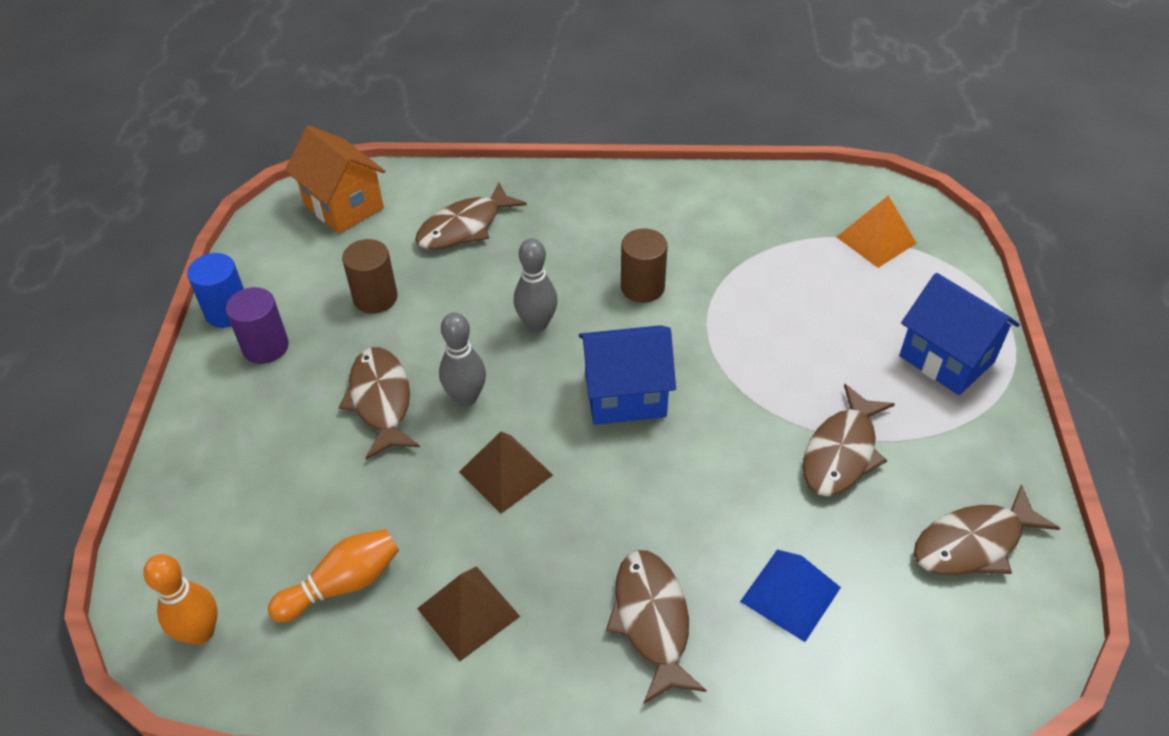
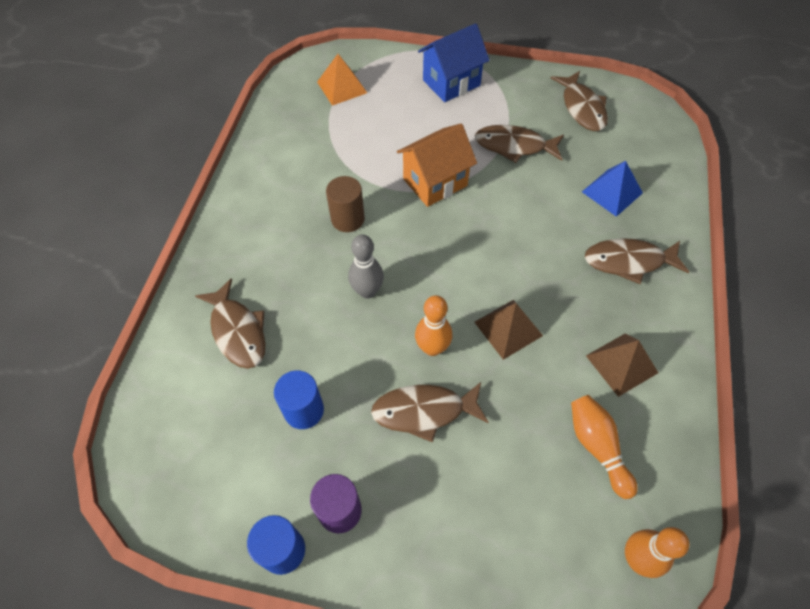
camera: 80 degrees left, 10 degrees up
orange house [285,125,385,234] -> orange house moved to [397,124,477,207]
brown cylinder [342,239,398,314] -> blue cylinder [274,371,324,429]
grey bowling pin [439,313,486,406] -> orange bowling pin [415,295,452,356]
blue house [579,325,676,425] -> none
brown fish [803,384,895,496] -> brown fish turned 150 degrees clockwise [475,125,564,163]

